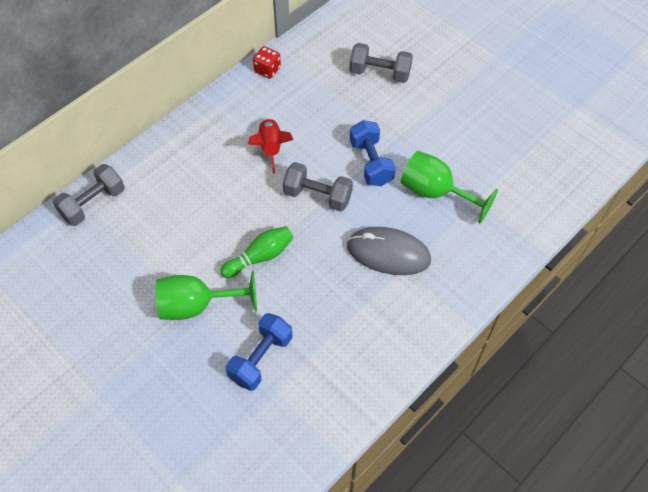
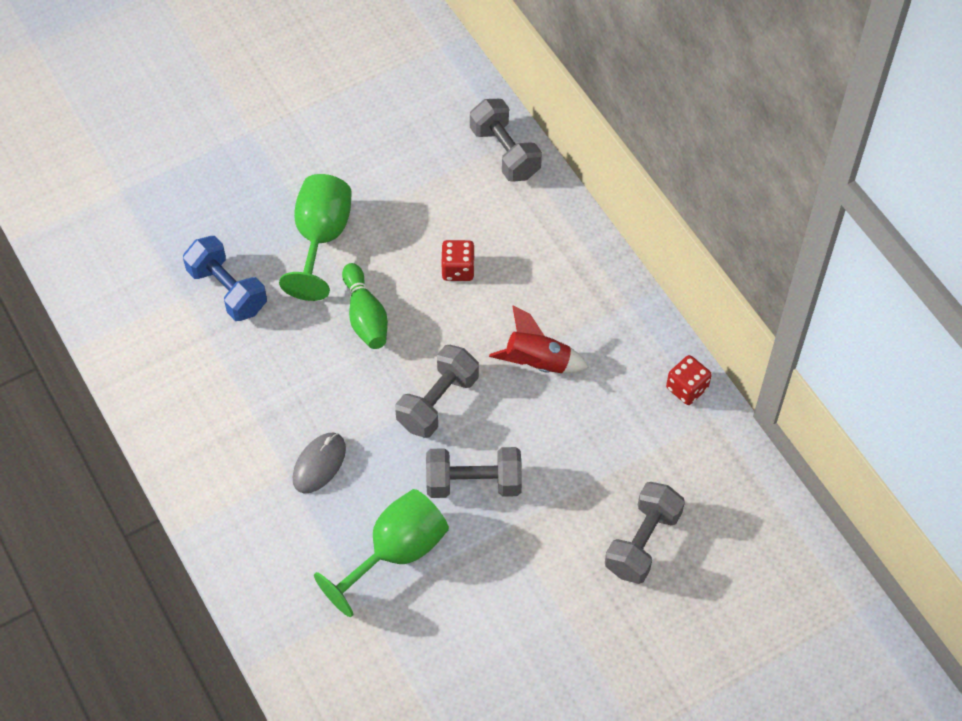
camera: 105 degrees right, 0 degrees up
grey mouse [347,227,431,275] -> grey mouse [293,432,346,493], size x0.62
blue dumbbell [350,120,396,186] -> grey dumbbell [426,447,522,498]
none -> red dice [441,240,475,281]

